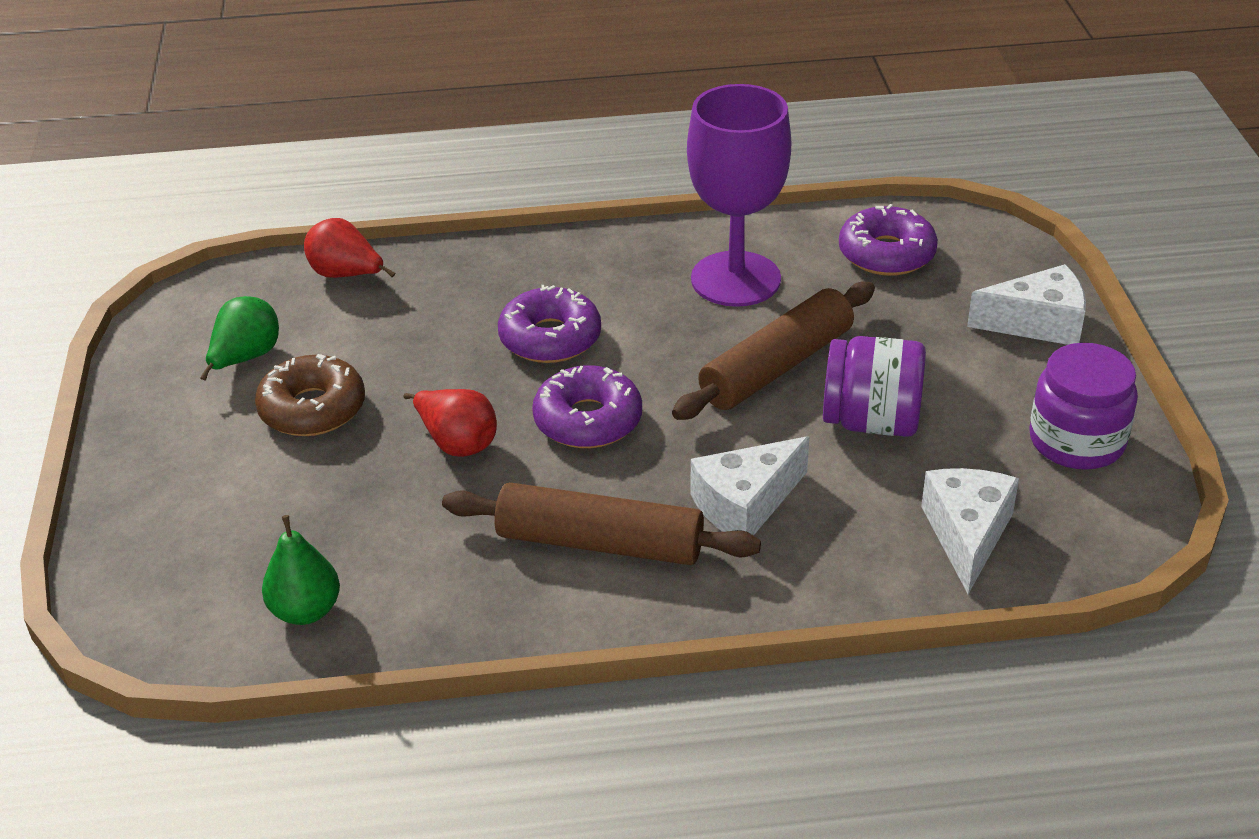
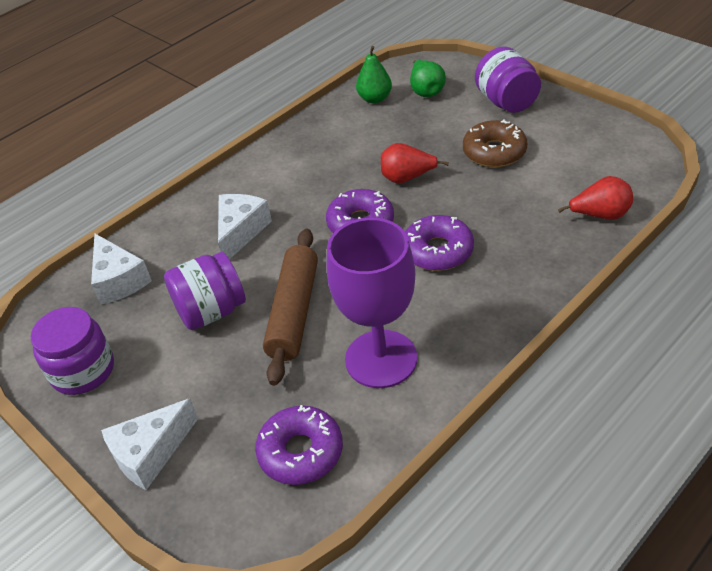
camera: 145 degrees right, 5 degrees up
green pear [200,296,279,381] -> green pear moved to [410,60,446,97]
brown rolling pin [442,482,761,565] -> none
none -> purple jar [475,47,541,113]

